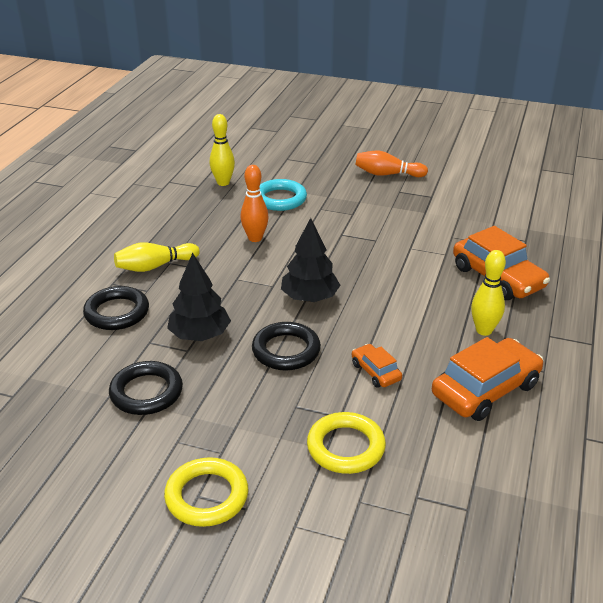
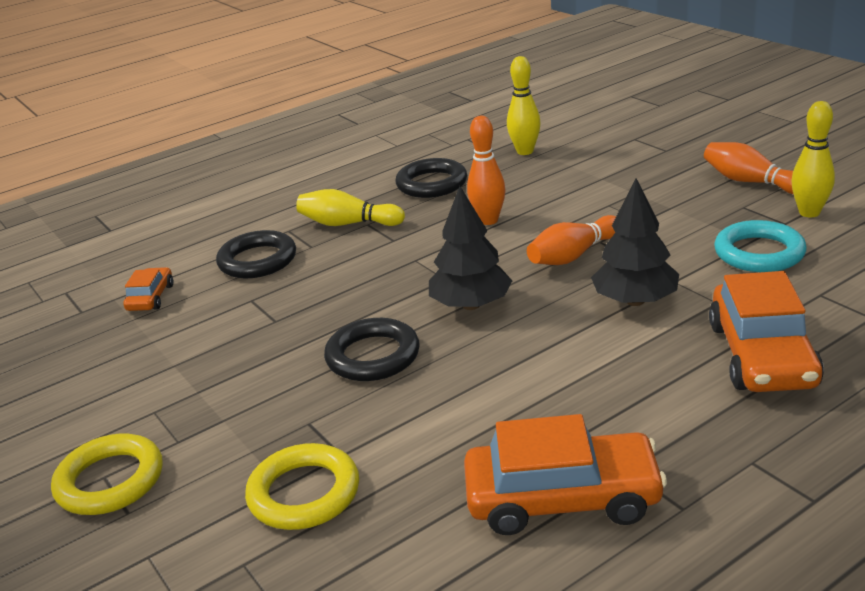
camera: 40 degrees right, 5 degrees down
black ring [109,361,183,415] -> black ring moved to [395,158,467,198]
black tree [167,253,231,341] -> black tree moved to [591,178,679,306]
turquoise ring [260,179,307,211] -> turquoise ring moved to [714,220,807,272]
orange car [352,344,402,388] -> orange car moved to [123,267,173,311]
yellow bowling pin [471,250,506,336] -> yellow bowling pin moved to [792,101,835,217]
none -> orange bowling pin [527,215,616,265]

